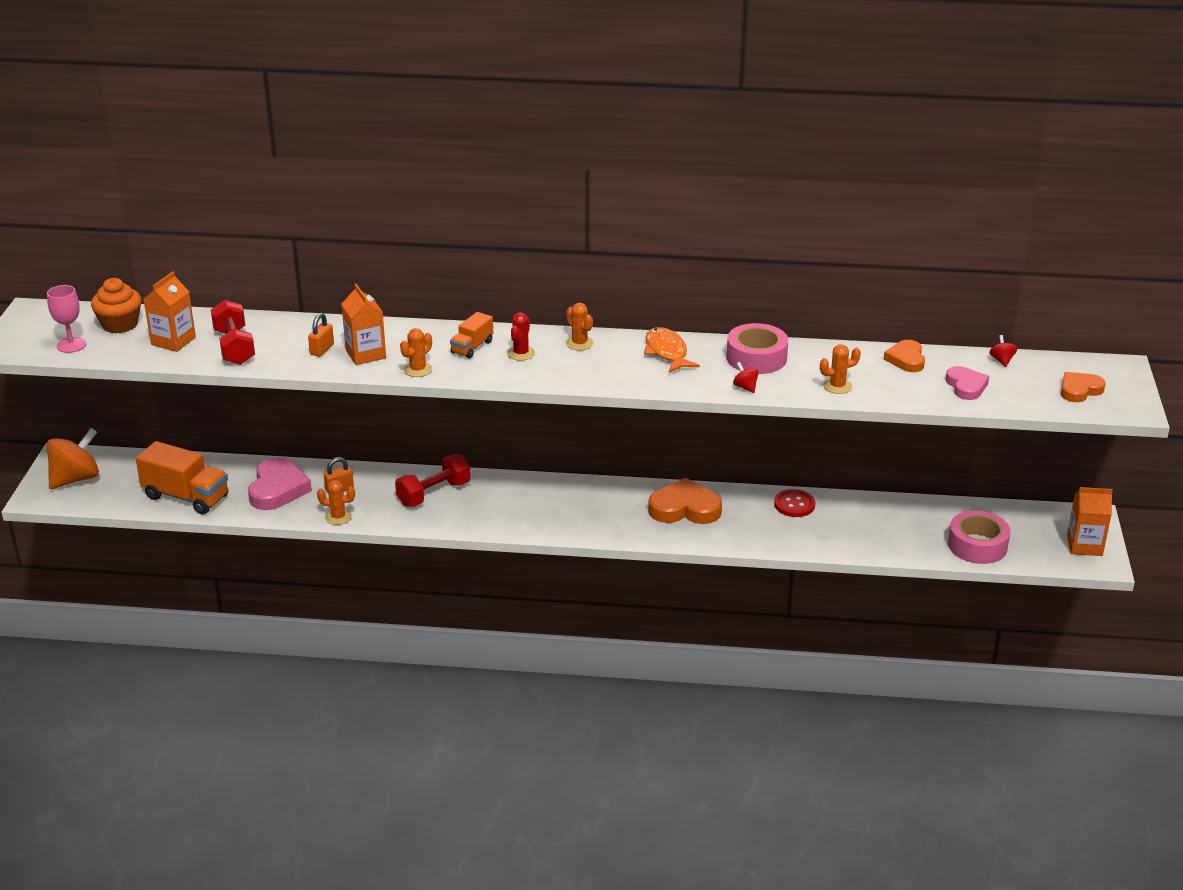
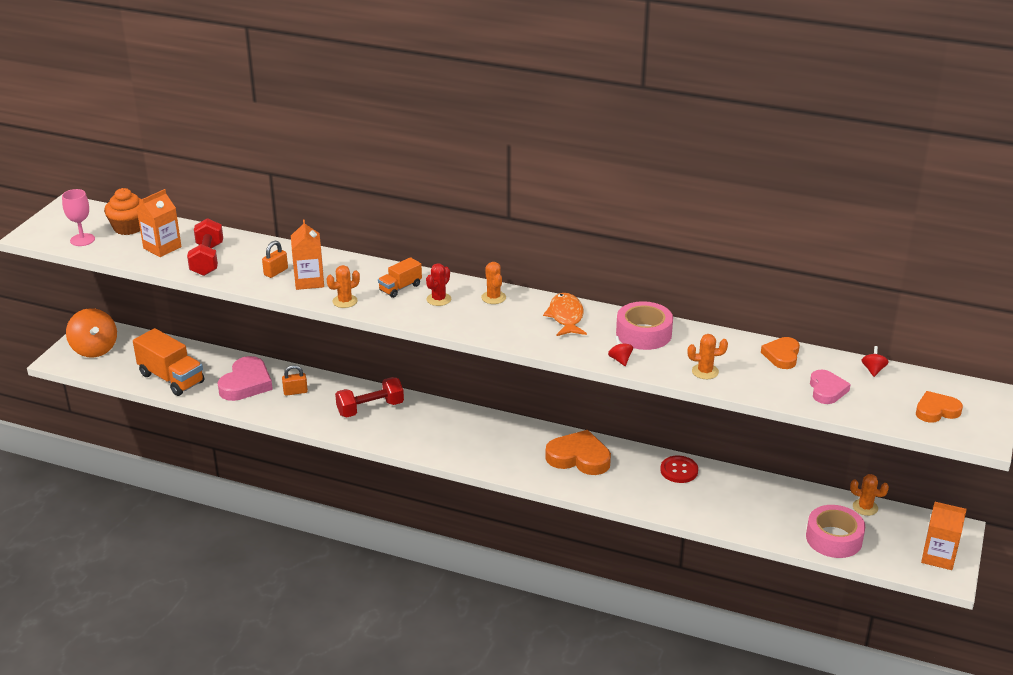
camera: 15 degrees right, 0 degrees up
orange spinning top [47,428,99,489] -> orange spinning top turned 90 degrees clockwise [66,308,117,358]
orange cactus [317,480,355,525] -> orange cactus moved to [850,474,889,516]

